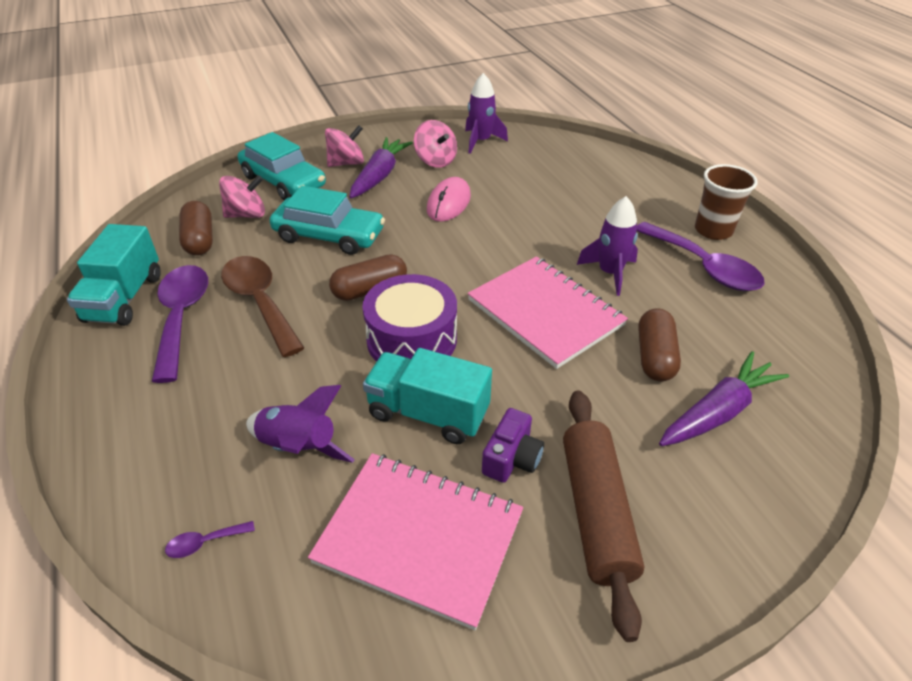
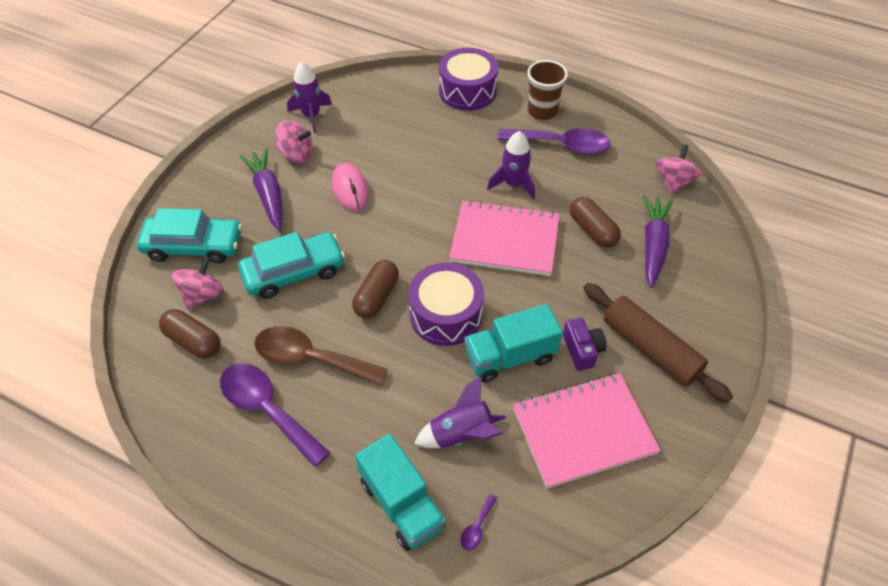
camera: 40 degrees left, 10 degrees up
turquoise truck [67,224,161,326] -> turquoise truck moved to [355,433,446,551]
pink spinning top [325,125,364,167] -> pink spinning top moved to [655,144,702,194]
none -> purple drum [439,48,498,111]

